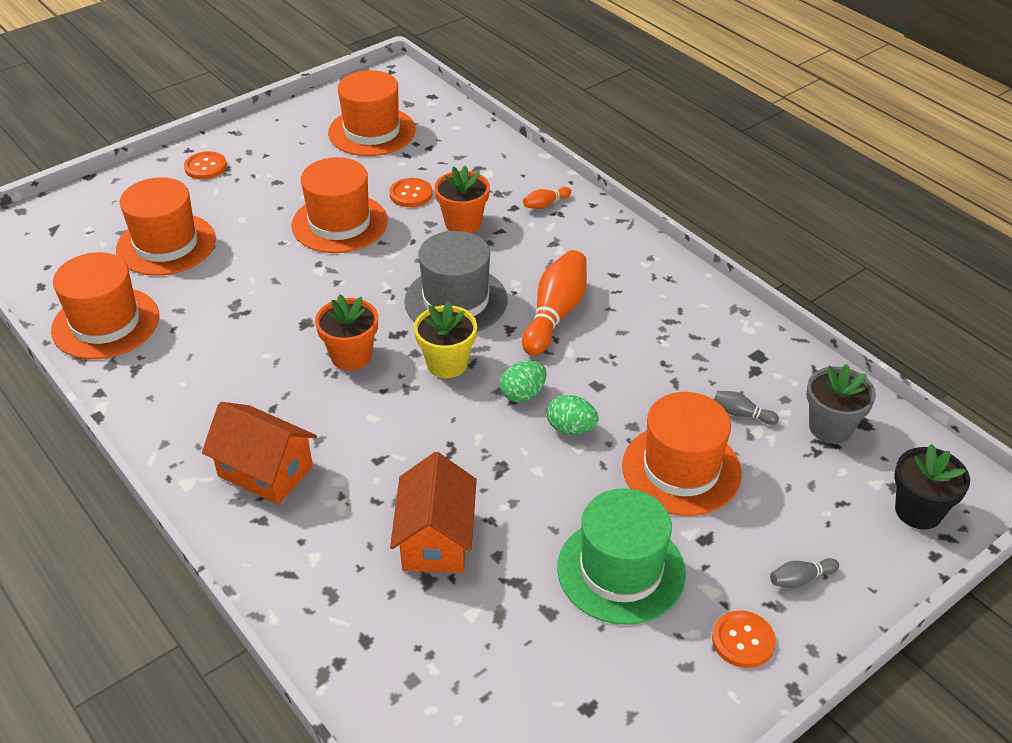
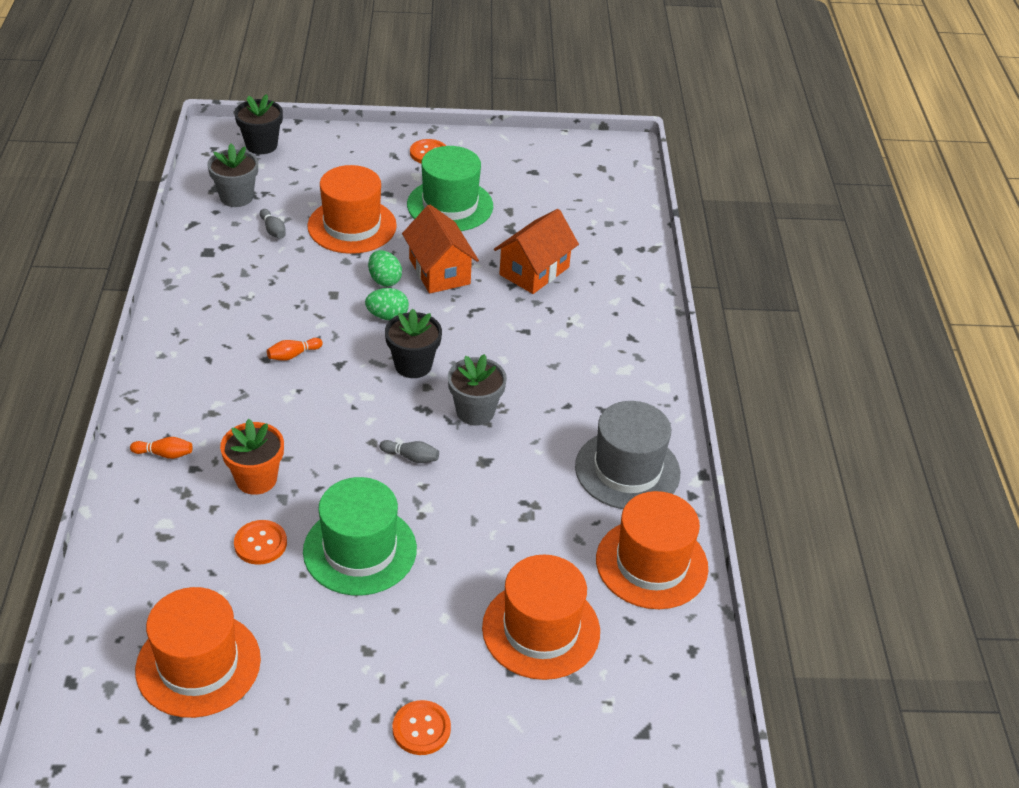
camera: 145 degrees left, 0 degrees up
orange house [202,402,317,505] -> orange house moved to [402,205,479,294]
orange hat [292,157,388,253] -> green hat [303,477,417,595]
orange flower pot [315,295,378,370] -> grey flower pot [448,354,507,426]
grey hat [404,231,508,332] -> grey hat moved to [575,401,680,509]
yellow flower pot [414,300,477,378] -> black flower pot [385,309,442,378]
orange bowling pin [522,250,587,356] -> orange bowling pin [267,338,323,361], size x0.46
grey bowling pin [770,558,839,588] -> grey bowling pin moved to [380,440,439,463]

